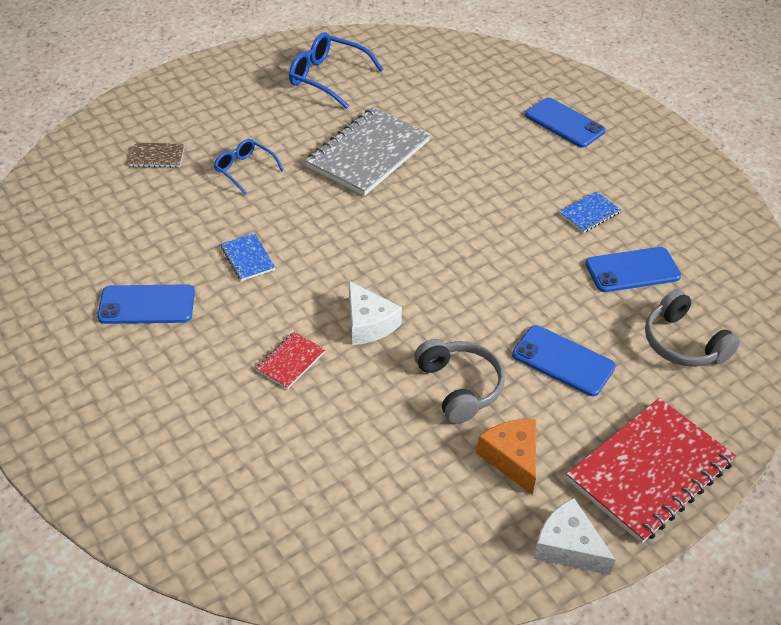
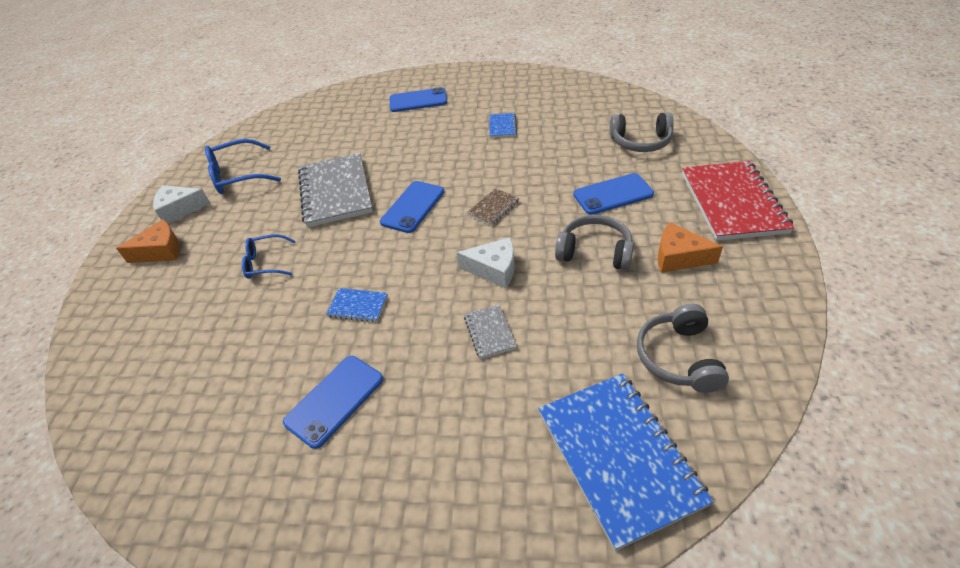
camera: 45 degrees left, 0 degrees up
brown notebook [129,143,185,168] -> brown notebook moved to [467,188,519,226]
red notebook [256,332,326,389] -> grey notebook [464,305,517,359]
white cheese [533,498,616,575] -> white cheese moved to [153,185,211,224]
blue phone [585,247,681,292] -> blue phone moved to [380,181,444,233]
none -> orange cheese [116,219,180,263]
none -> blue notebook [538,373,714,551]
none -> grey headphones [637,304,729,393]

